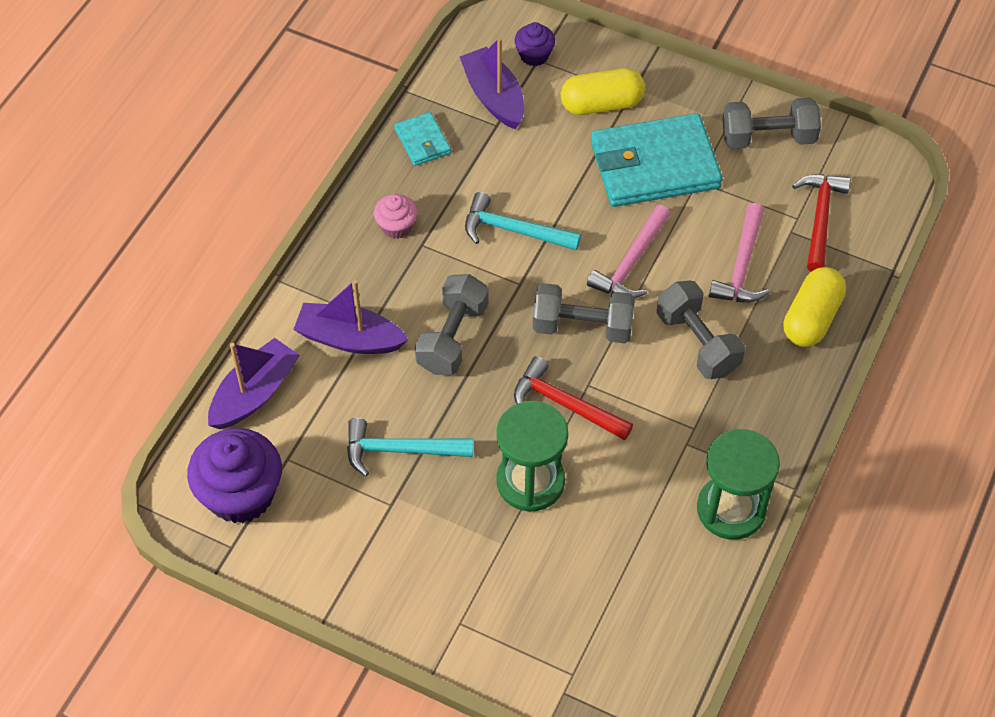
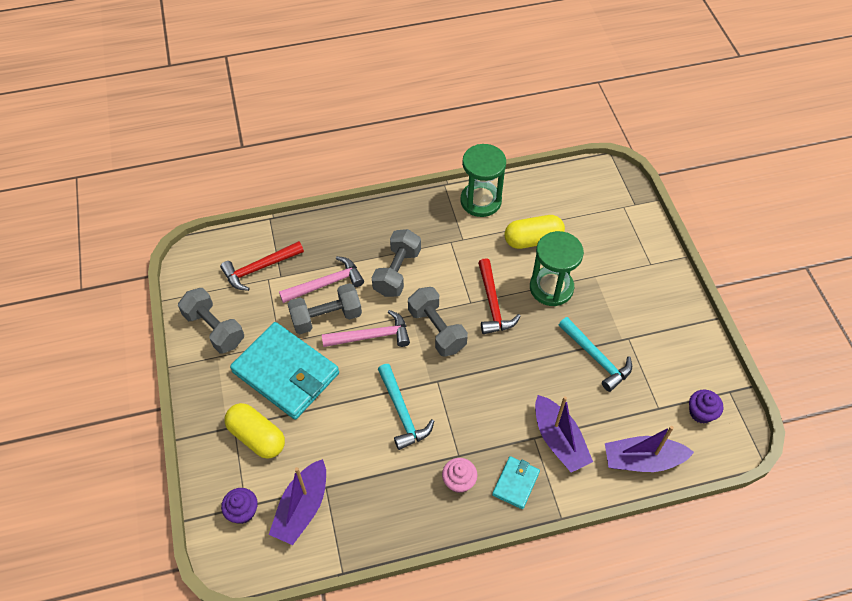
camera: 130 degrees left, 0 degrees up
purple cupcake [187,428,282,523] -> purple cupcake [689,390,723,424], size x0.51
turquoise wallet [394,112,451,166] -> turquoise wallet moved to [492,456,540,509]
grey dumbbell [415,274,488,375] -> grey dumbbell moved to [288,283,362,334]
yellow capsule [783,267,846,347] -> yellow capsule moved to [504,215,565,249]

